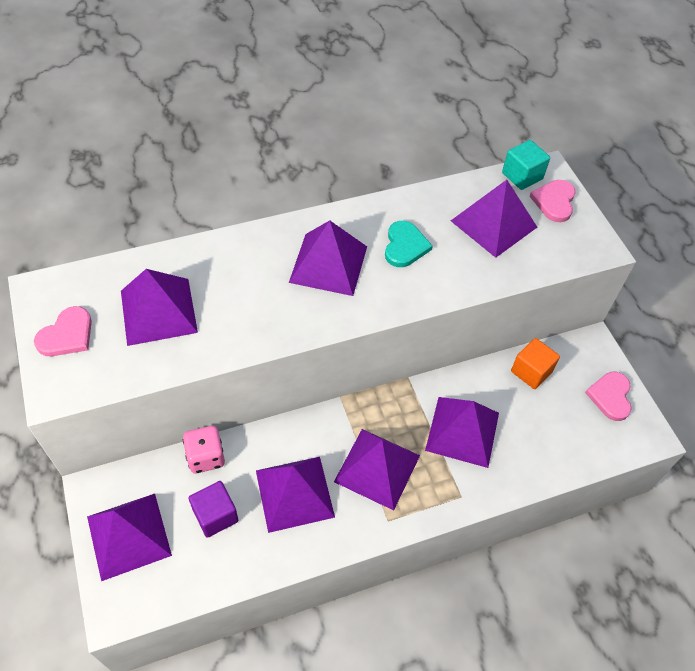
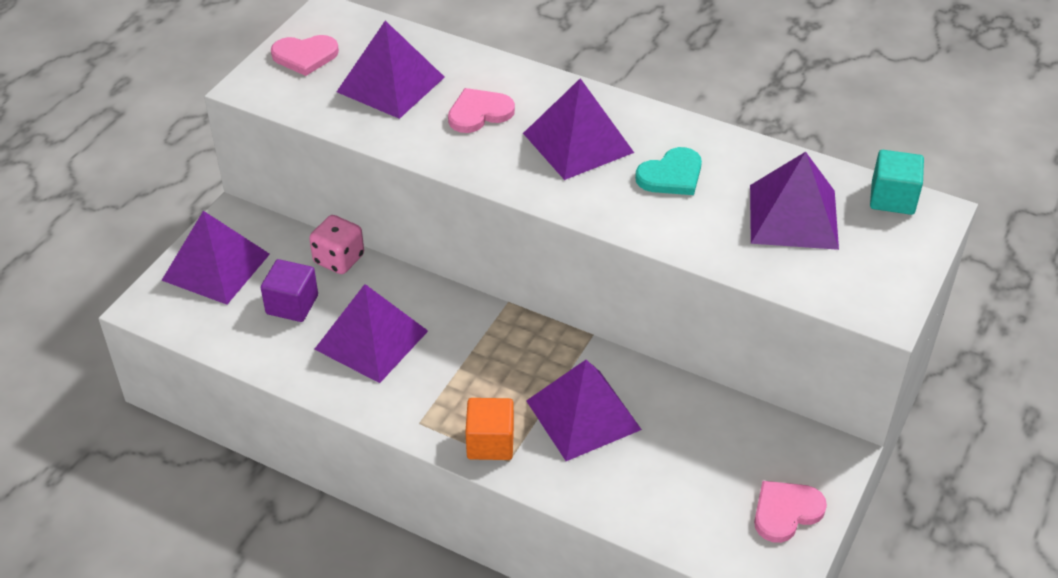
camera: 50 degrees right, 10 degrees down
purple pyramid [334,429,420,510] -> none
orange cube [511,338,560,389] -> orange cube moved to [466,398,514,460]
pink heart [529,180,576,222] -> pink heart moved to [448,88,515,133]

